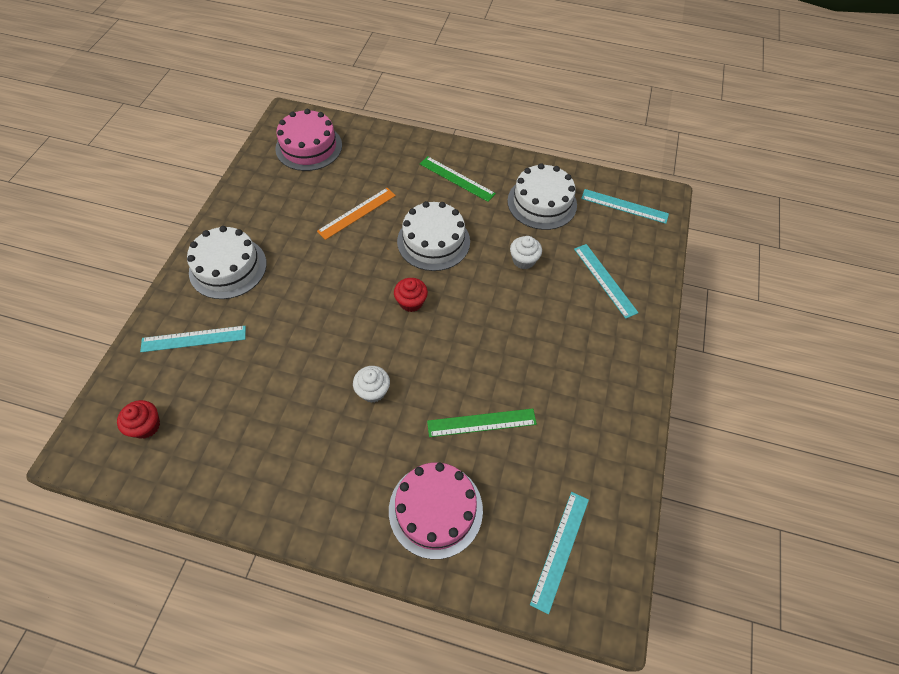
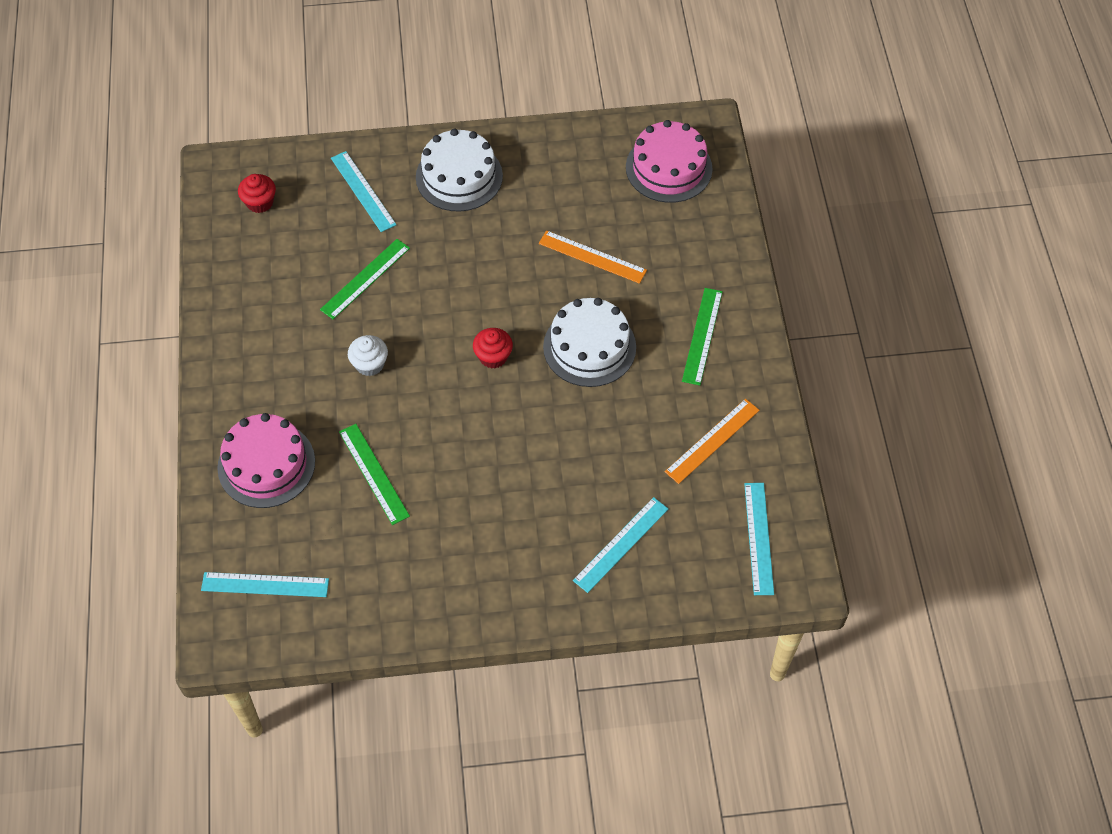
camera: 70 degrees right, 0 degrees up
white cake [507,163,577,230] -> orange ruler [665,399,760,484]
white cupcake [510,236,542,269] -> none
none -> green ruler [320,239,410,319]

